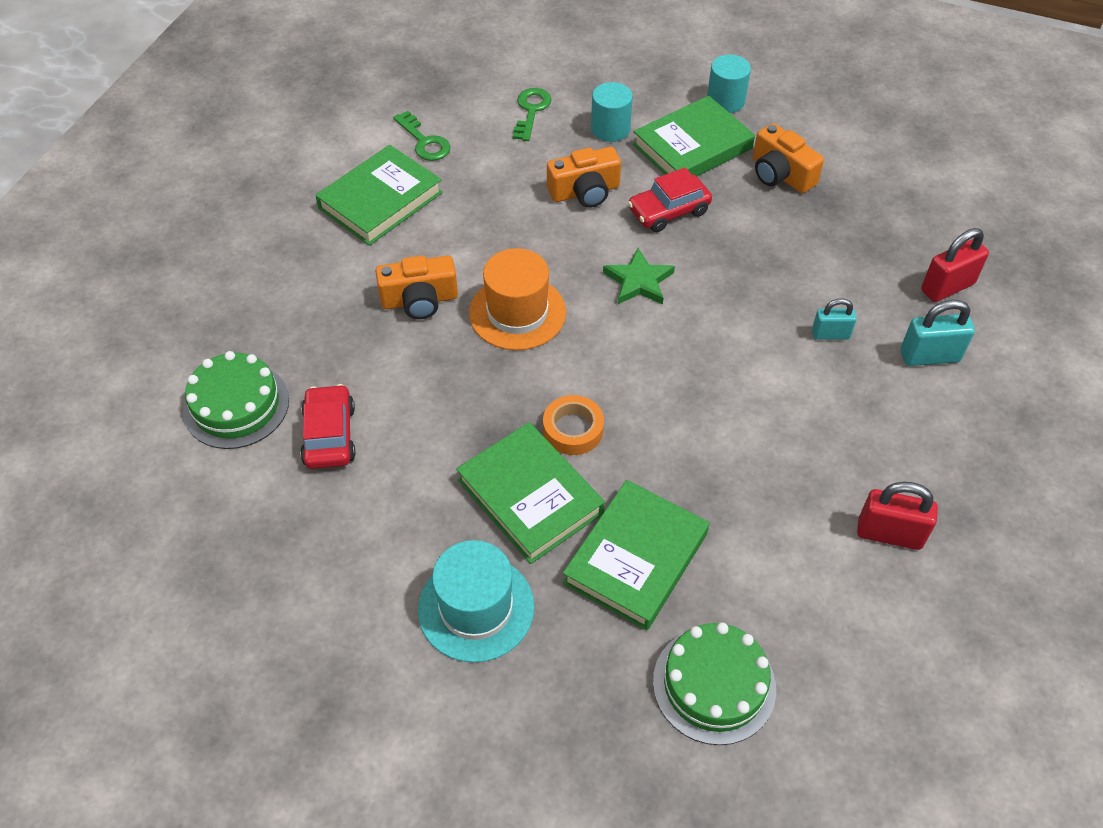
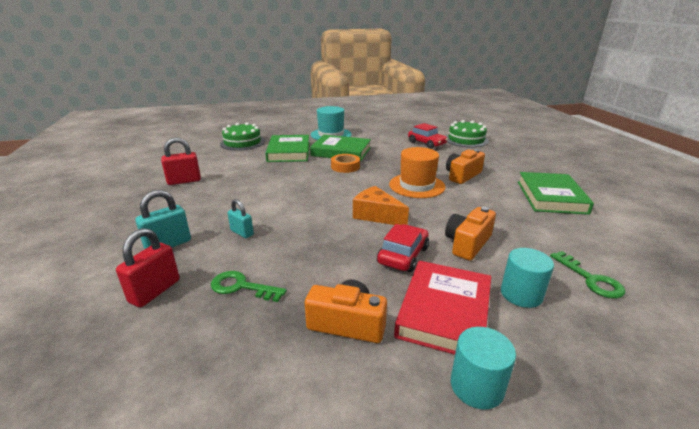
camera: 145 degrees right, 25 degrees down
green key [393,111,450,161] -> green key moved to [211,271,287,302]
green star [603,248,675,305] -> orange cheese [353,186,409,225]
green book [633,96,755,176] -> red book [394,261,491,355]
turquoise padlock [812,298,857,340] -> turquoise padlock turned 75 degrees clockwise [228,199,254,238]

